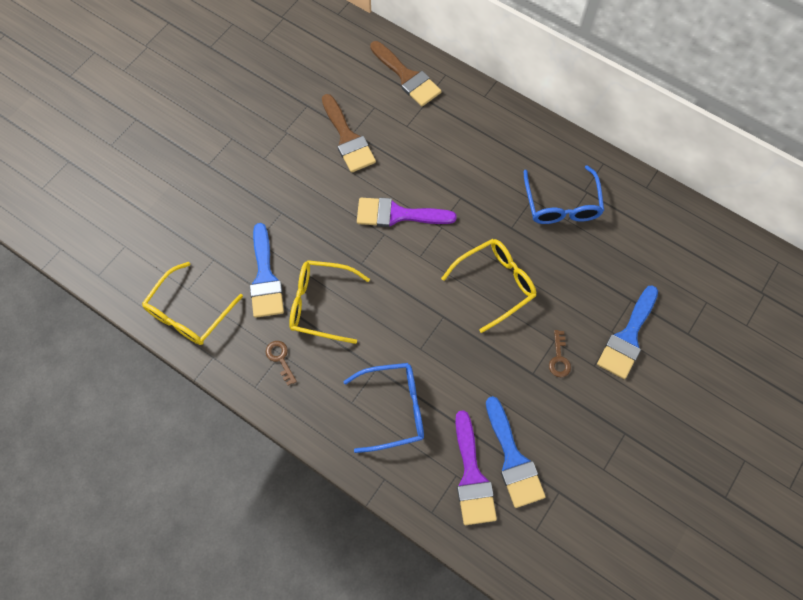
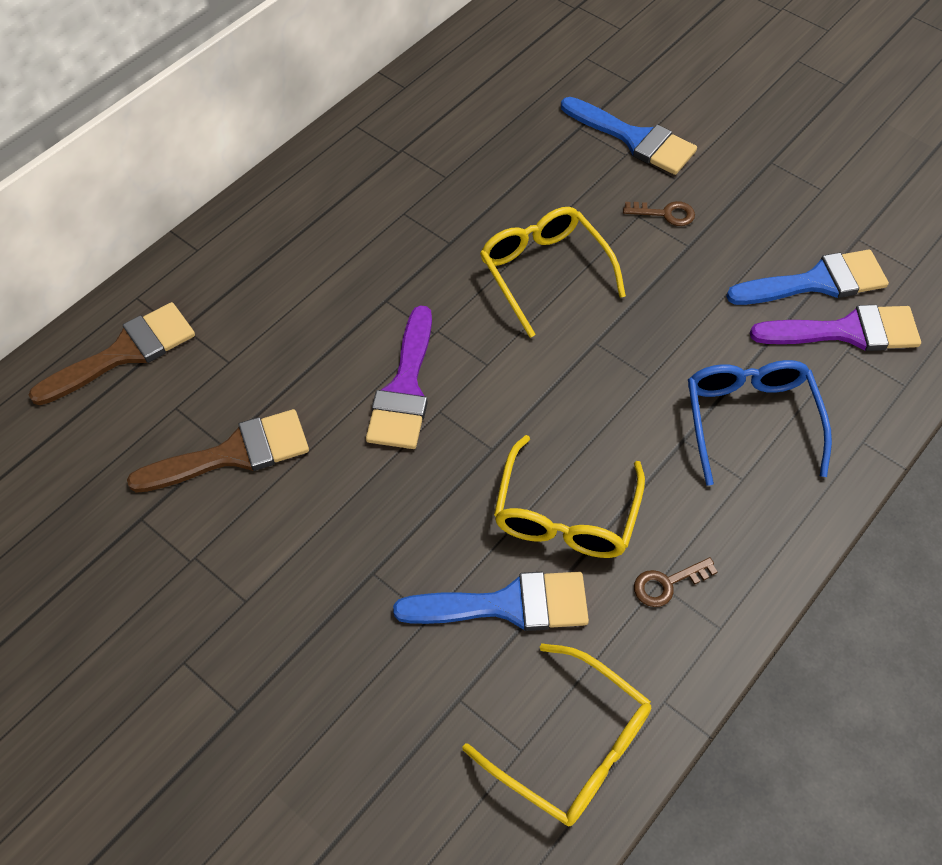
camera: 85 degrees left, 10 degrees down
blue glasses [523,165,604,224] -> none

